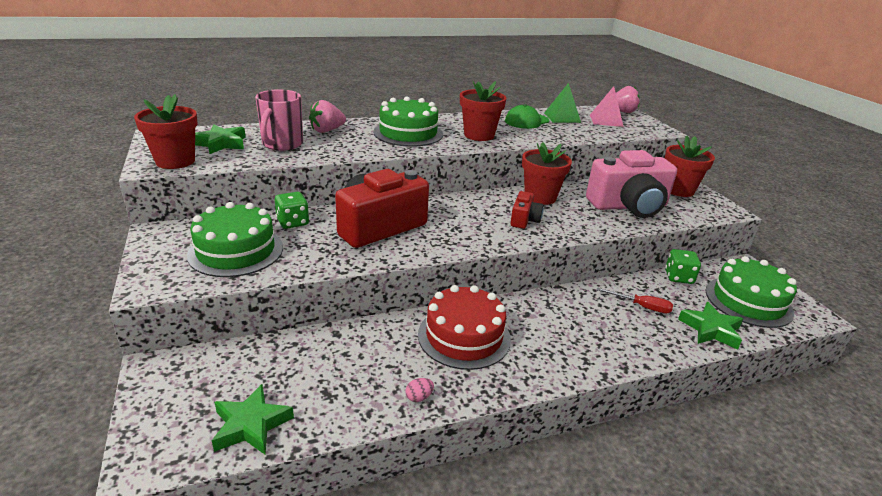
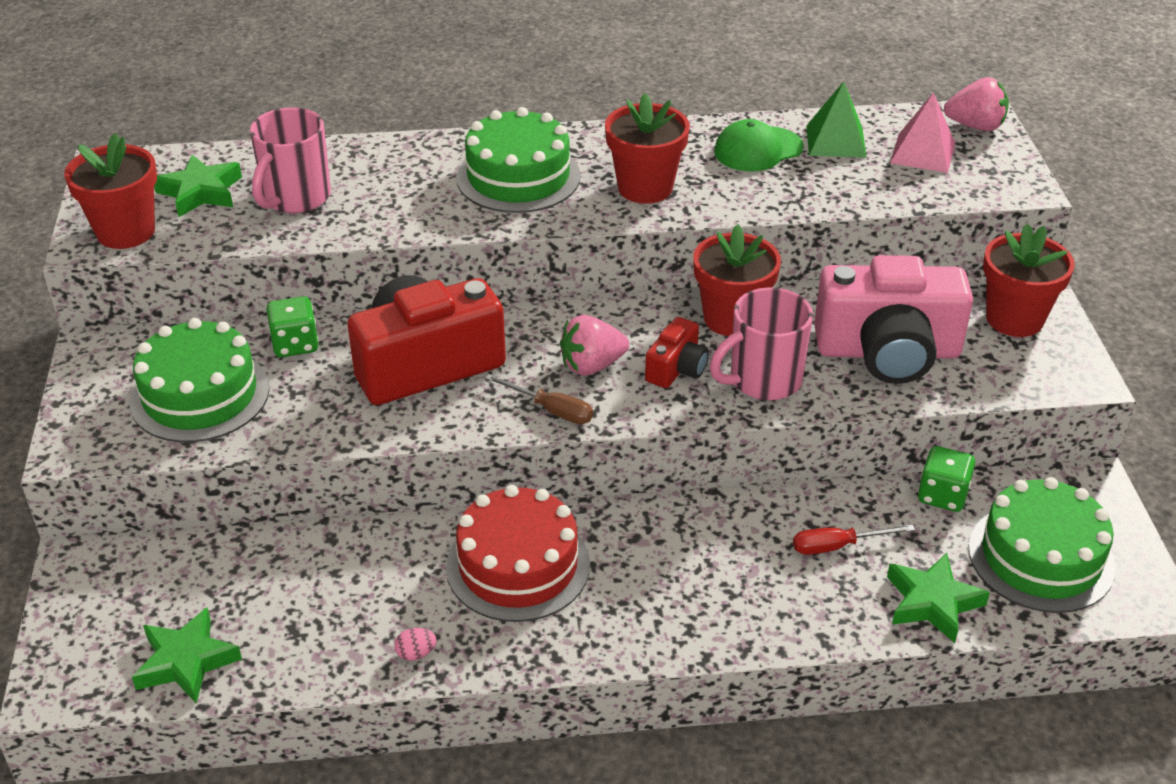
camera: 15 degrees right, 10 degrees up
pink strawberry [309,100,346,133] -> pink strawberry moved to [560,315,629,376]
red screwdriver [597,288,673,313] -> red screwdriver turned 135 degrees clockwise [793,525,915,555]
none -> brown screwdriver [485,374,593,424]
none -> pink mug [710,287,813,400]

